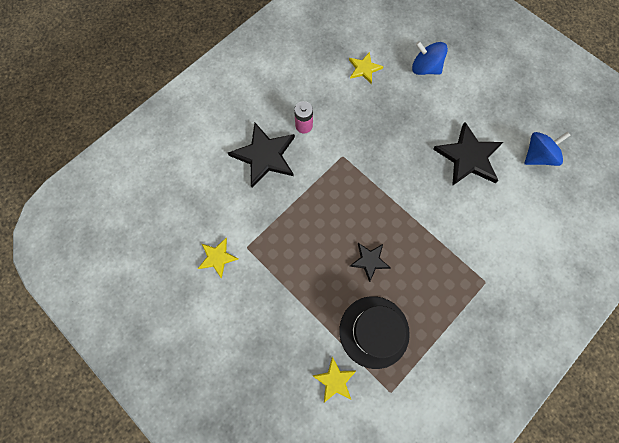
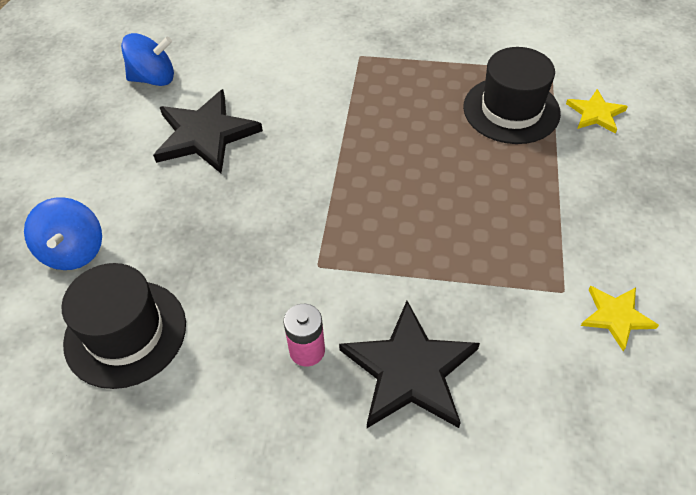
camera: 125 degrees left, 20 degrees down
yellow star [349,52,384,84] -> black hat [61,263,186,389]
black star [350,243,390,282] -> none
blue spinning top [524,132,571,166] -> blue spinning top turned 150 degrees clockwise [121,33,174,86]

